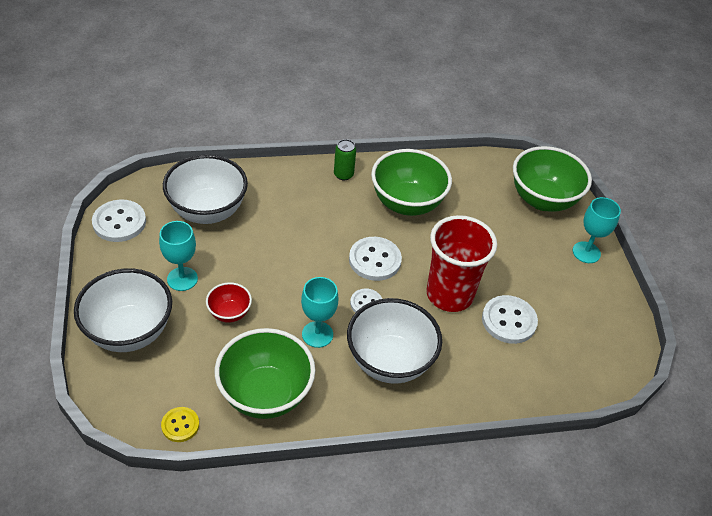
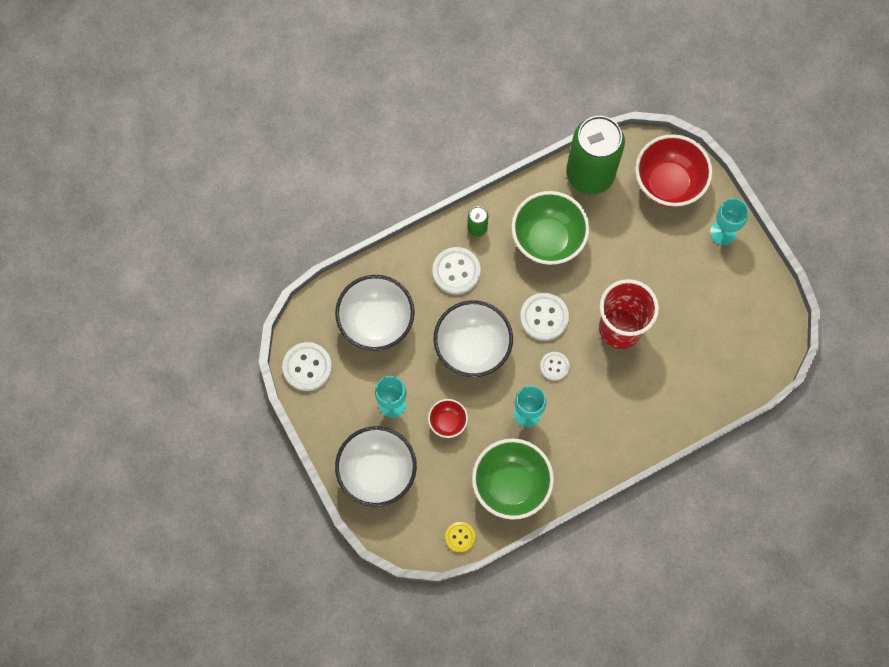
camera: 15 degrees left, 25 degrees up
white bowl [347,298,442,384] -> white bowl moved to [433,300,513,377]
white button [482,295,538,344] -> white button moved to [432,247,481,295]
green bowl [513,146,592,212] -> red bowl [635,134,713,207]
none -> green can [566,116,625,195]

